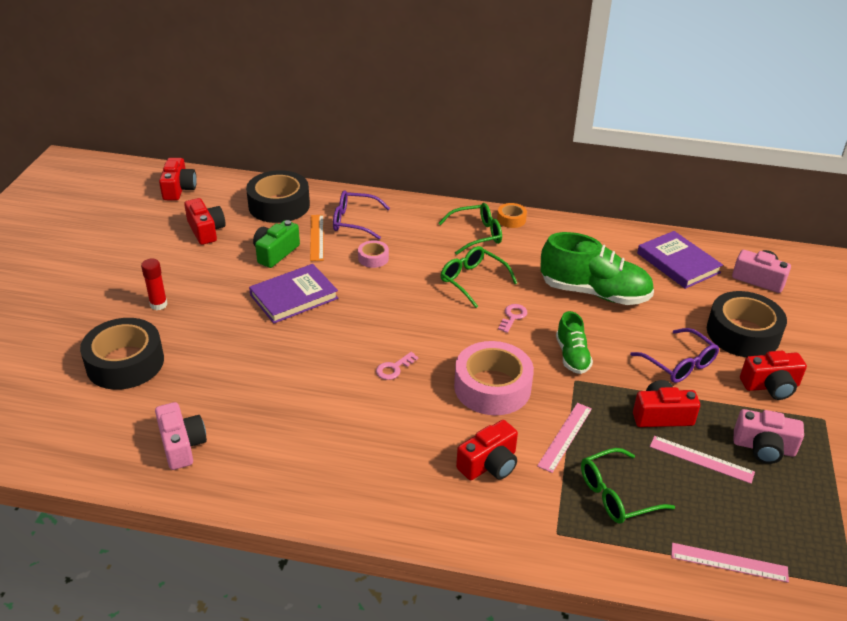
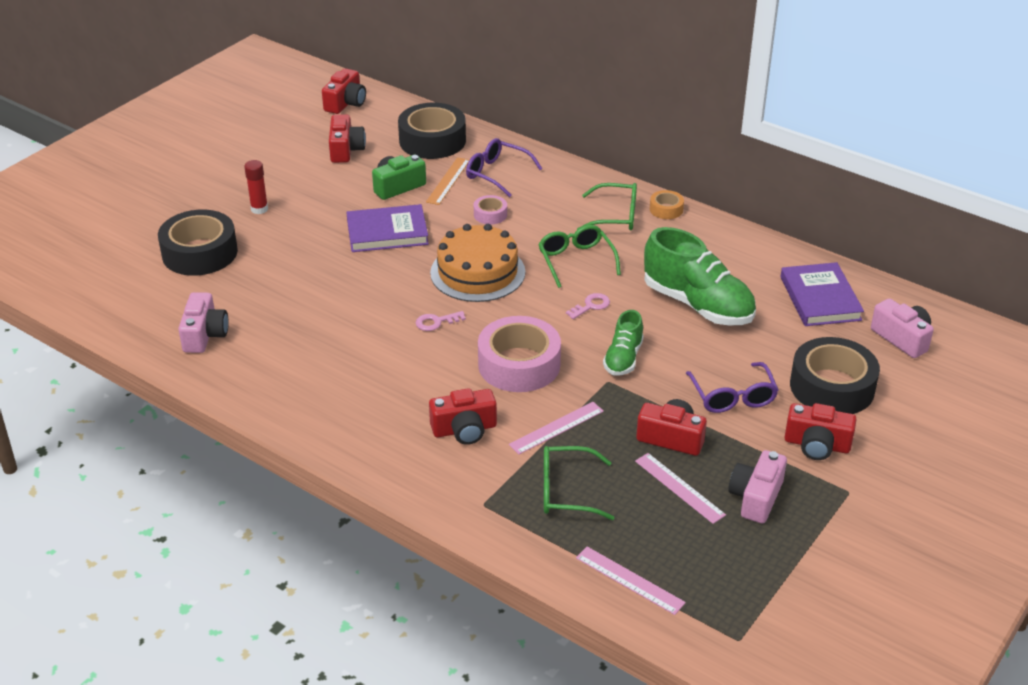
camera: 25 degrees right, 0 degrees up
pink camera [734,409,804,464] -> pink camera turned 75 degrees clockwise [728,450,787,523]
none -> orange cake [430,224,525,302]

